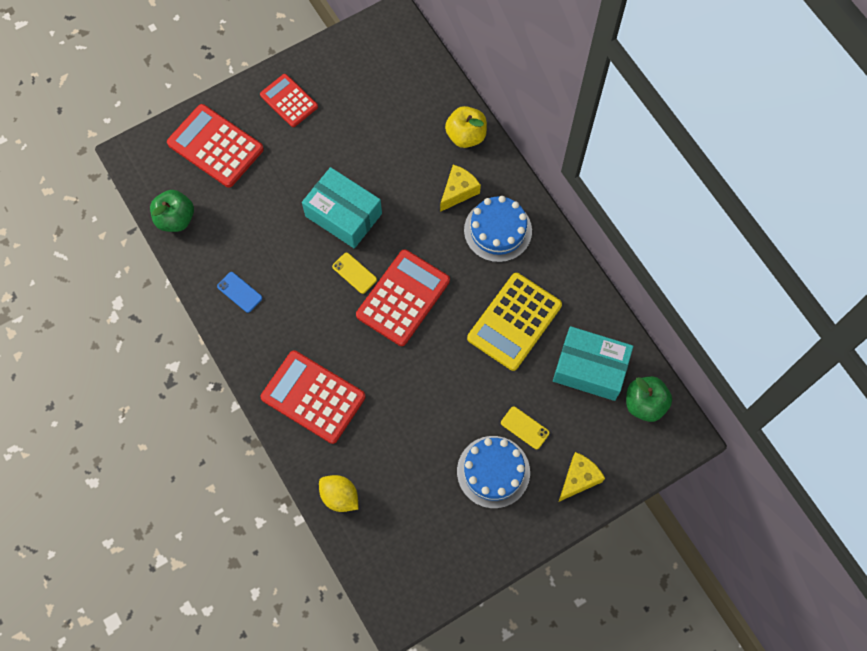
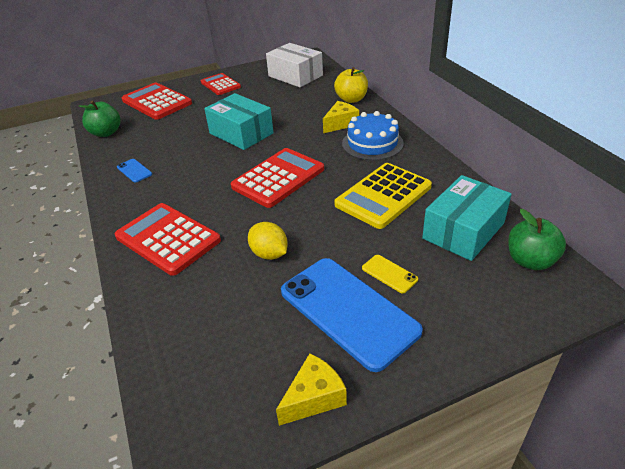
camera: 10 degrees right, 30 degrees down
yellow lemon [319,475,359,512] -> yellow lemon moved to [248,222,288,260]
yellow phone [332,253,377,294] -> none
blue cake [457,436,530,508] -> blue phone [281,258,423,372]
turquoise box [553,326,633,401] -> turquoise box turned 75 degrees counterclockwise [422,175,512,261]
yellow cheese [559,452,605,502] -> yellow cheese moved to [276,354,347,426]
none -> white box [266,43,323,87]

